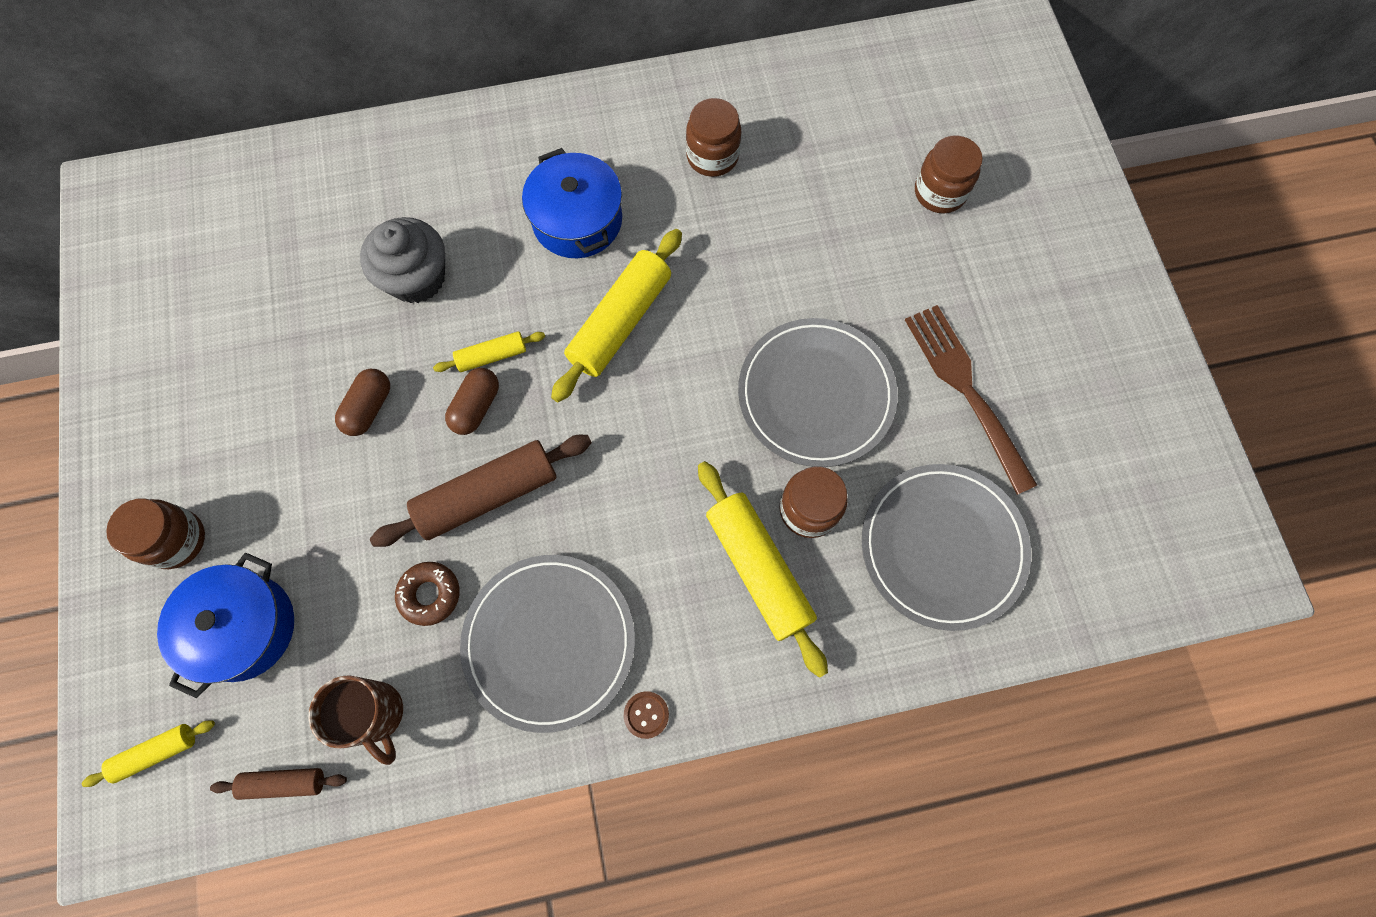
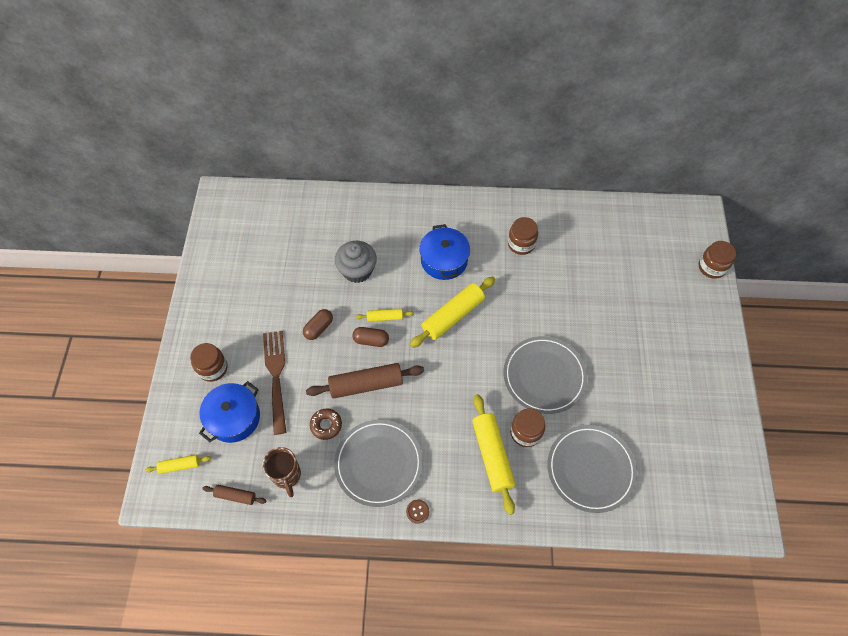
camera: 15 degrees right, 10 degrees down
brown capsule [445,368,499,435] -> brown capsule turned 60 degrees clockwise [352,327,389,347]
brown fork [905,305,1037,495] -> brown fork moved to [263,331,286,435]
brown jar [915,135,983,214] -> brown jar moved to [699,241,736,279]

